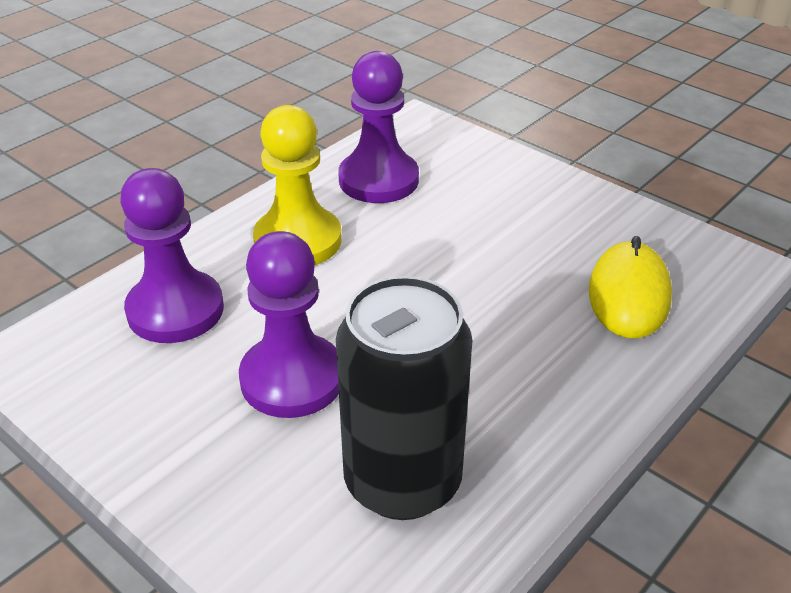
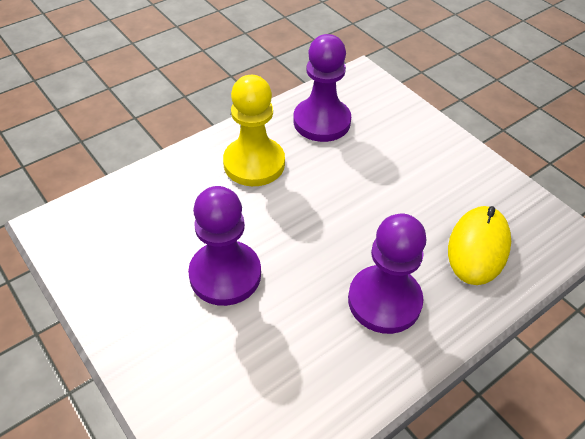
camera: 10 degrees right, 10 degrees up
purple pawn [120,168,224,343] -> purple pawn moved to [348,214,426,334]
black can [336,276,473,520] -> none

